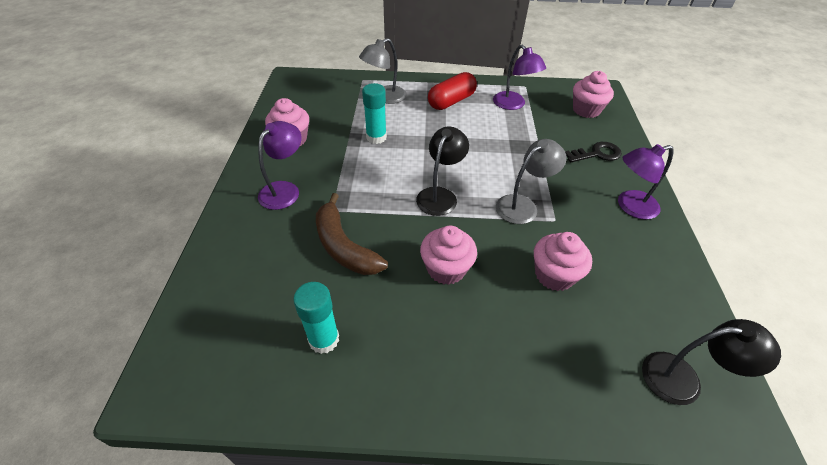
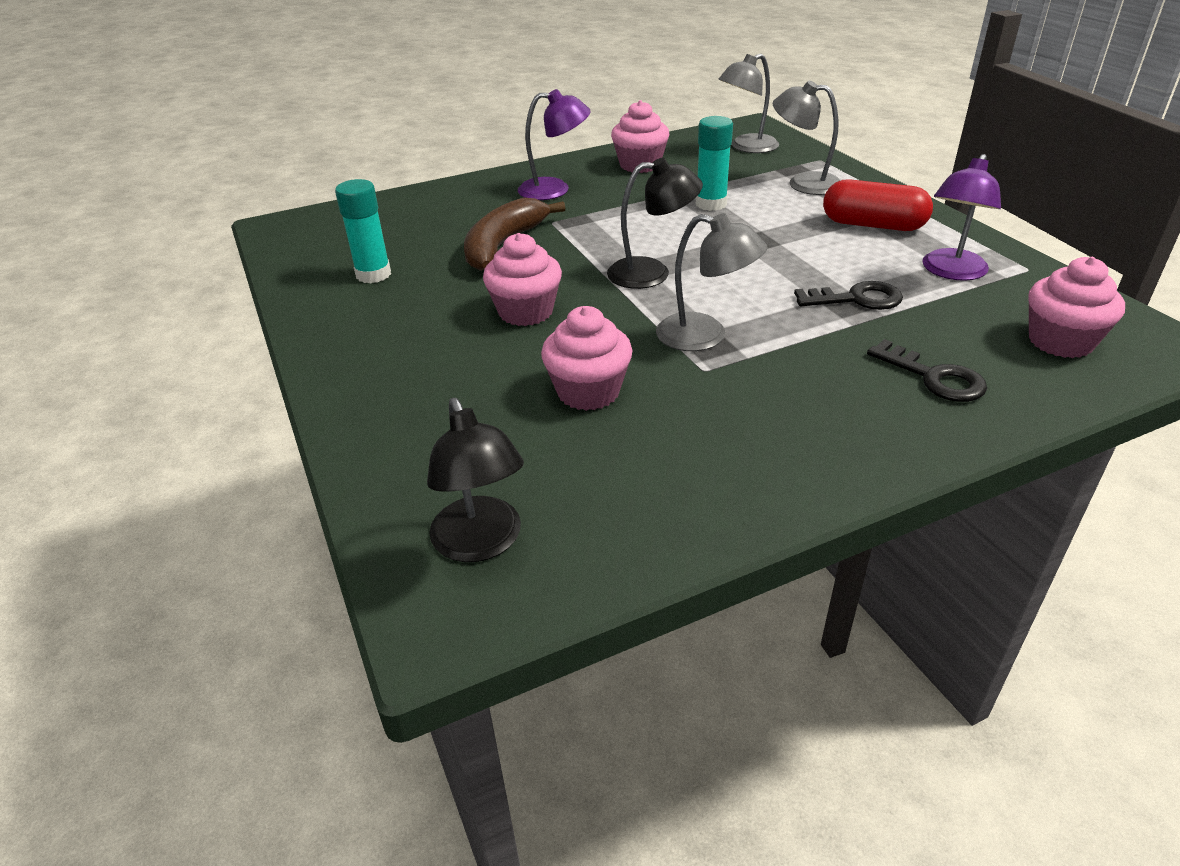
camera: 65 degrees right, 10 degrees down
purple lamp [618,144,674,219] -> none
none -> grey lamp [718,54,779,153]
none -> black key [794,281,903,310]

